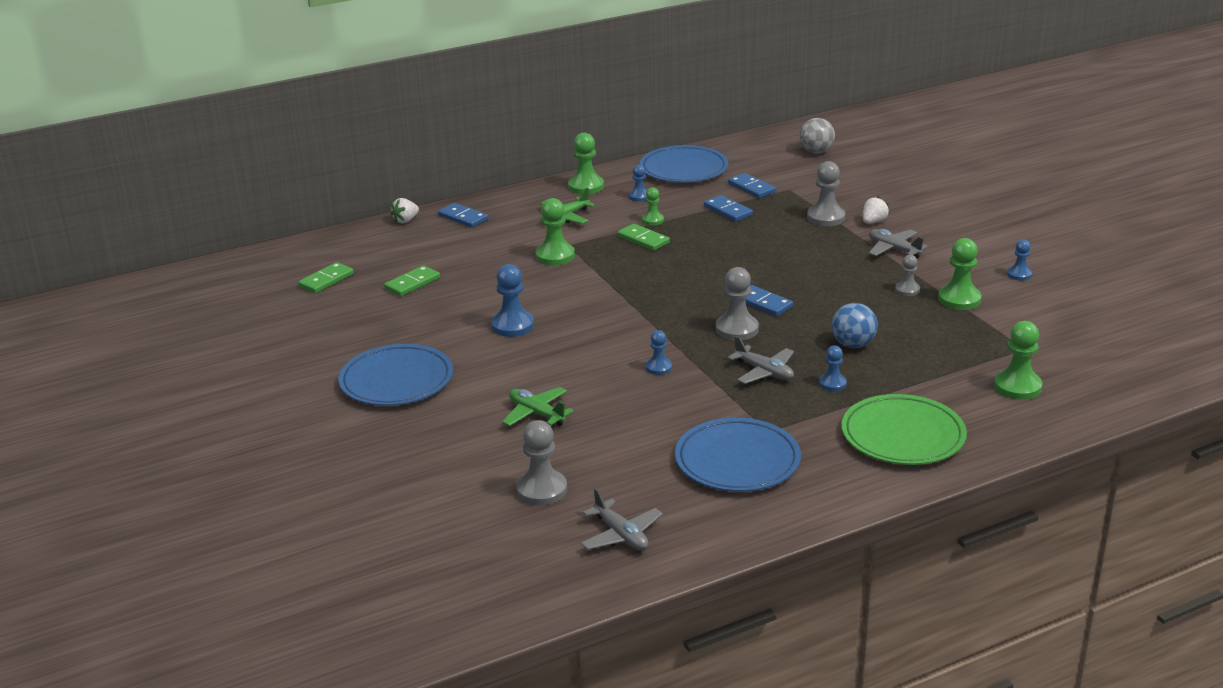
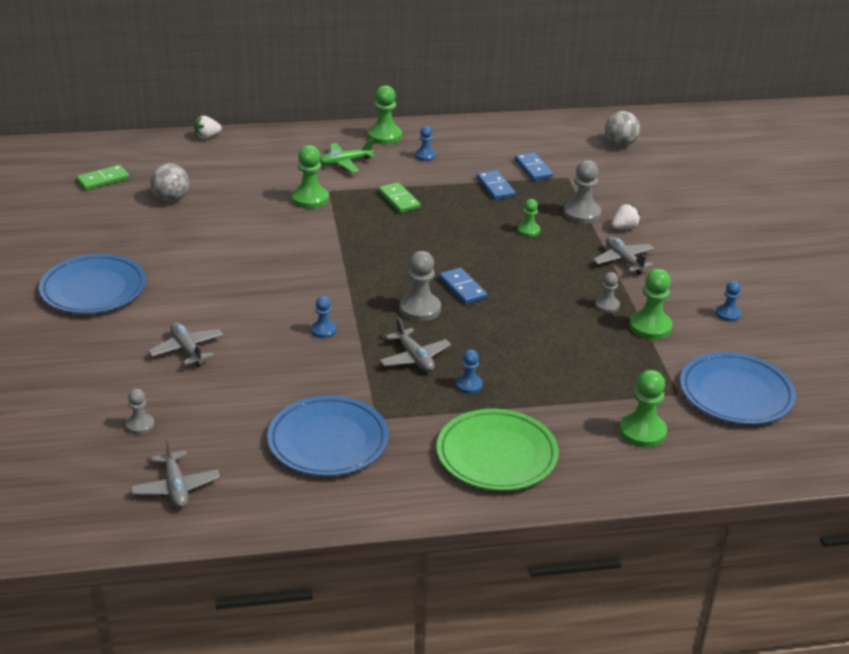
camera: 15 degrees right, 5 degrees up
green domino [384,265,440,296] -> grey ball [150,163,189,202]
blue domino [438,203,488,228] -> none
blue pawn [491,264,534,337] -> none
green plane [502,387,574,426] -> grey plane [148,322,224,367]
grey pawn [516,420,567,506] -> grey pawn [126,388,154,435], size x0.59
blue plate [640,145,728,183] -> blue plate moved to [680,352,796,425]
green pawn [642,187,664,225] -> green pawn moved to [518,199,540,237]
blue ball [832,303,878,348] -> none

